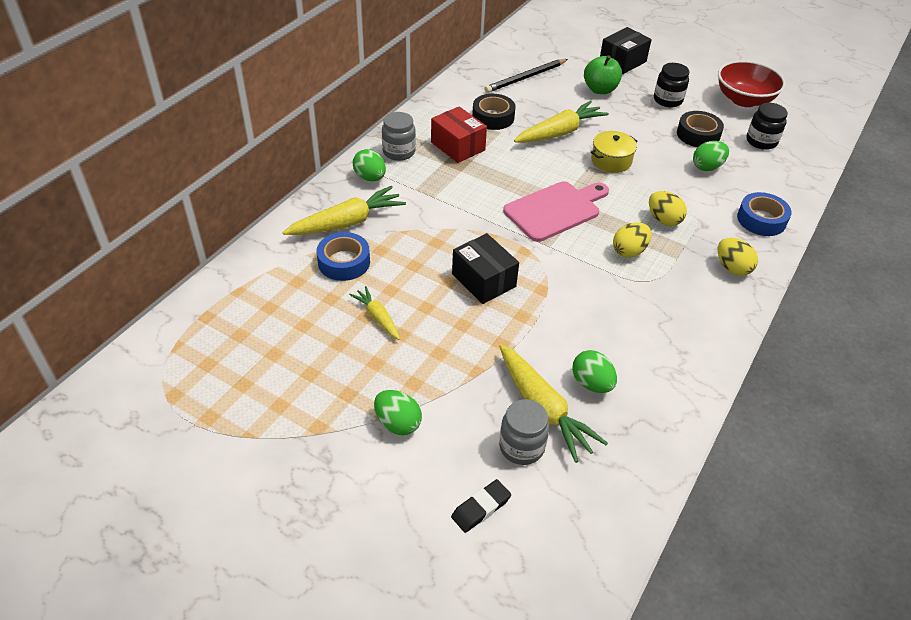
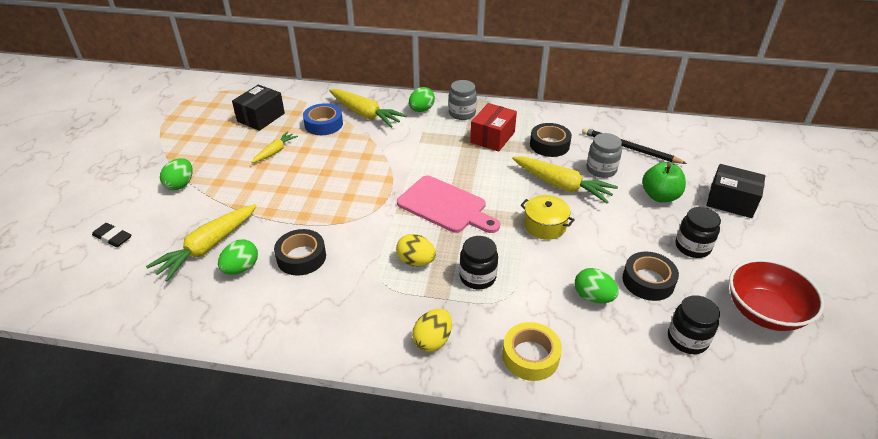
camera: 70 degrees right, 5 degrees down
black box [452,233,519,304] -> black box moved to [232,85,285,131]
grey jar [499,399,549,465] -> grey jar moved to [587,133,622,178]
yellow egg [649,191,687,226] -> black jar [459,236,498,289]
blue tape [737,192,792,236] -> yellow tape [502,322,562,381]
none -> black tape [274,229,326,276]

